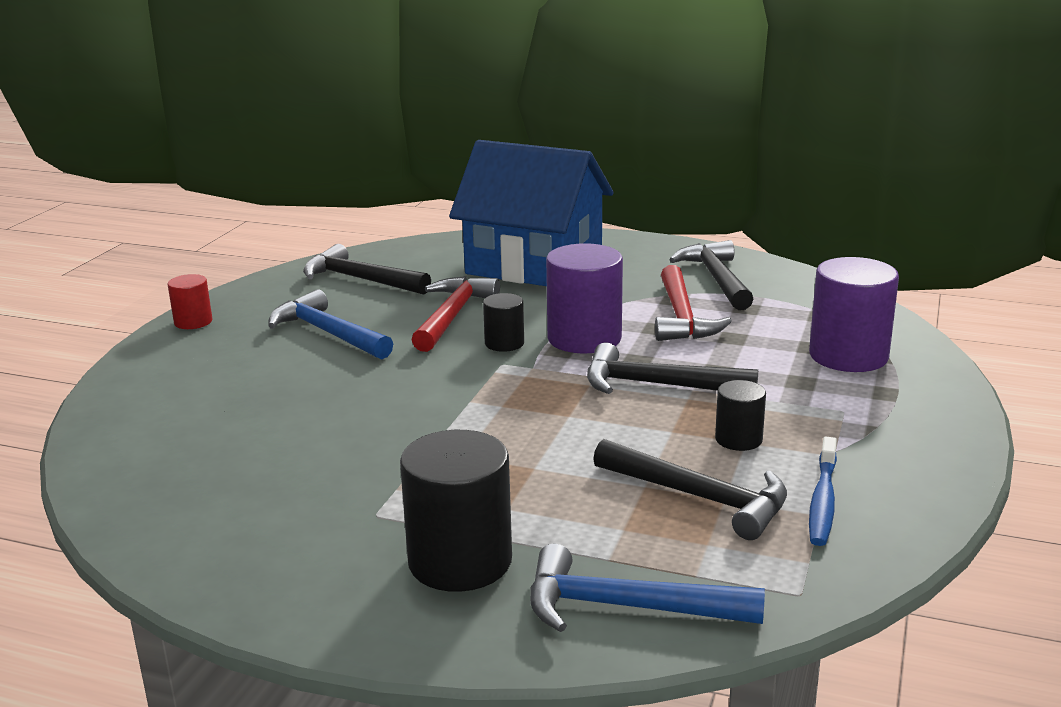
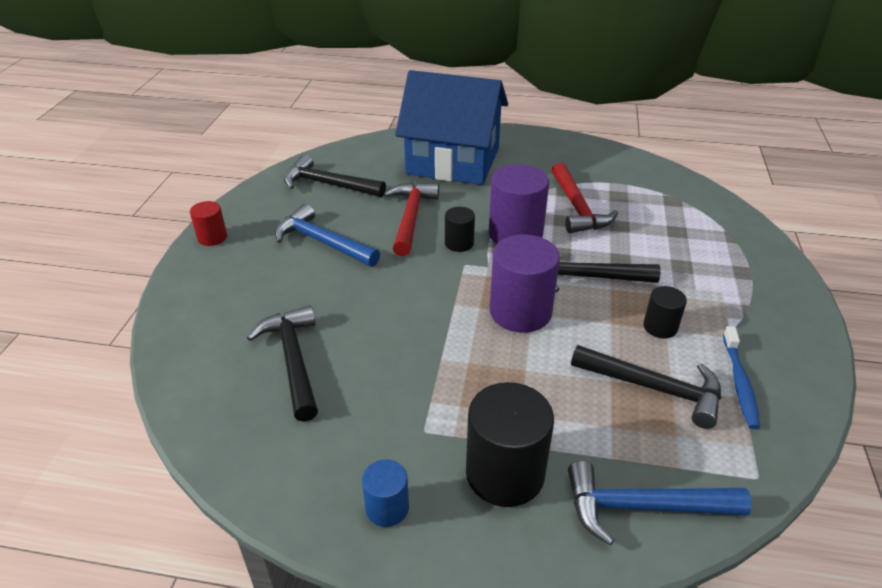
camera: 10 degrees left, 15 degrees up
black hammer [669,240,754,310] -> black hammer moved to [247,306,318,422]
purple cylinder [809,257,899,372] -> purple cylinder moved to [490,234,560,333]
none -> blue cylinder [362,459,409,527]

